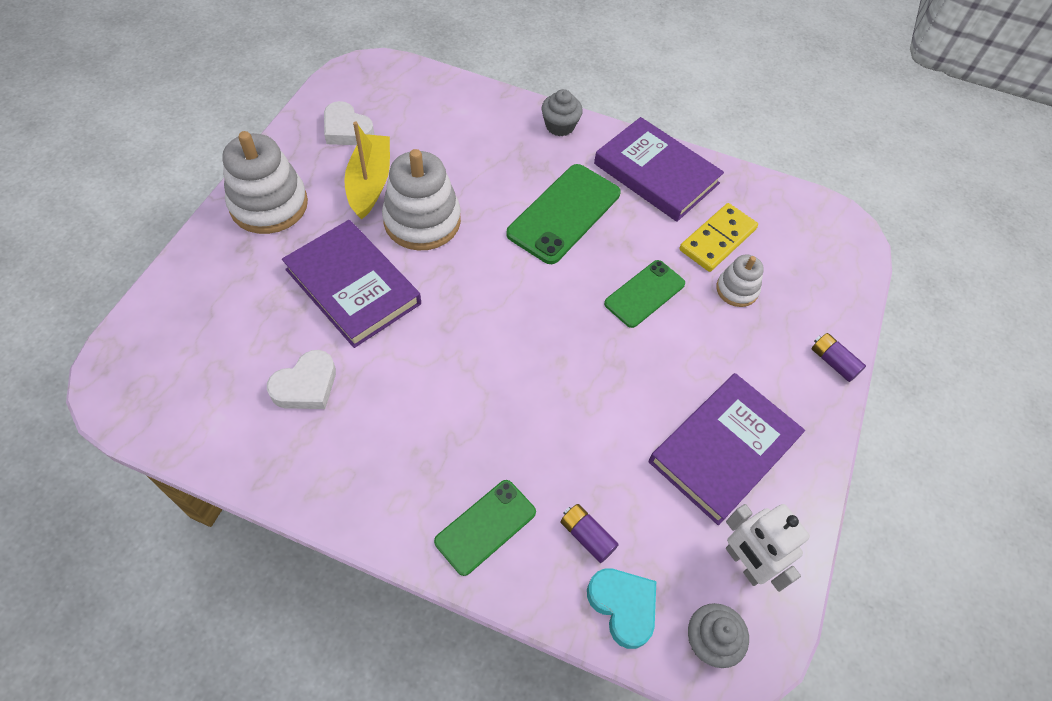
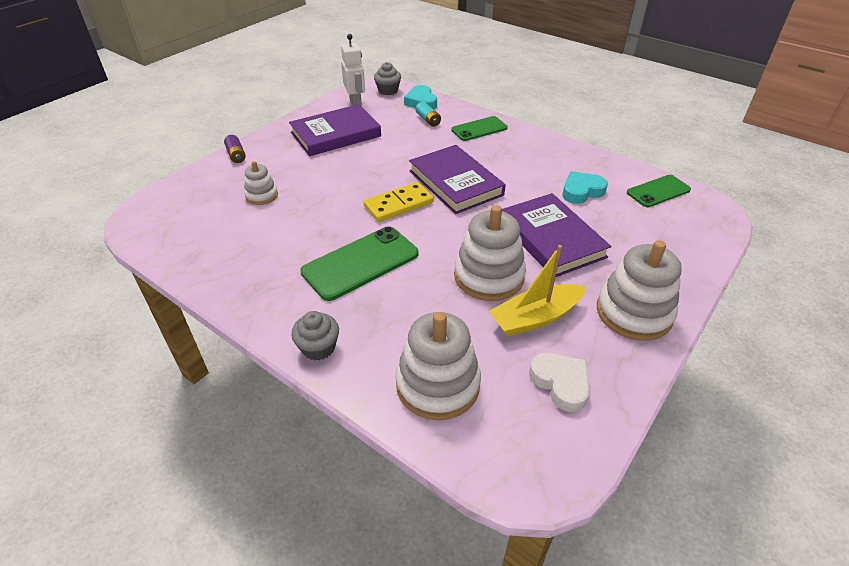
camera: 160 degrees left, 15 degrees down
white heart [267,350,336,409] -> turquoise heart [563,171,608,204]
yellow boat [344,121,390,219] -> yellow boat turned 45 degrees clockwise [489,245,586,336]
purple battery [560,504,619,563] -> turquoise battery [416,102,441,127]
purple book [594,117,724,222] -> purple book moved to [409,145,506,214]
green phone [604,260,685,328] -> green phone moved to [627,175,691,207]
yellow domino [679,203,758,272] -> yellow domino moved to [363,182,434,222]
none -> white stacking toy [395,312,481,420]

